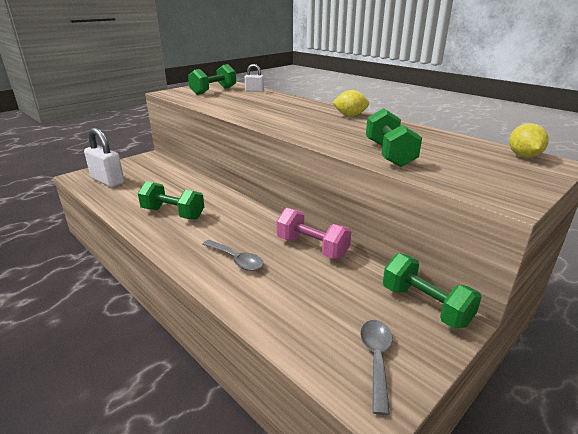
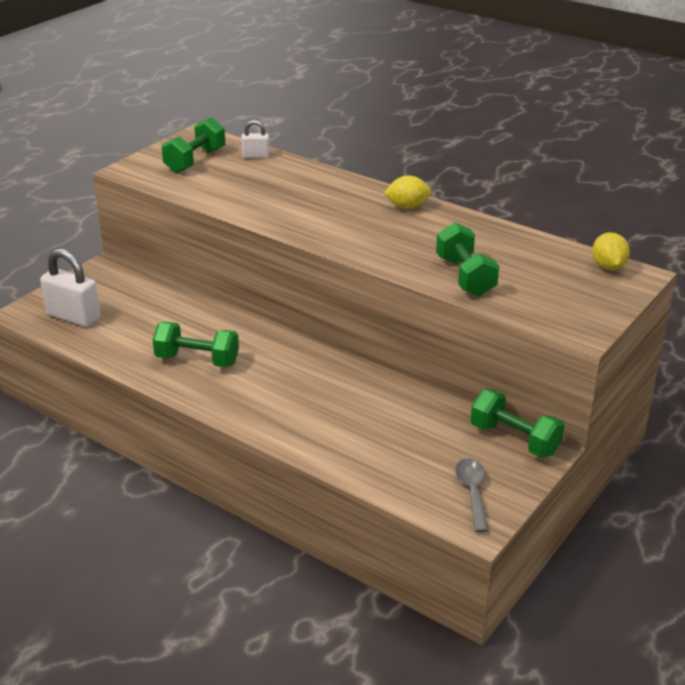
camera: 10 degrees left, 5 degrees up
grey spoon [202,240,264,271] -> none
pink dumbbell [276,208,351,259] -> none

